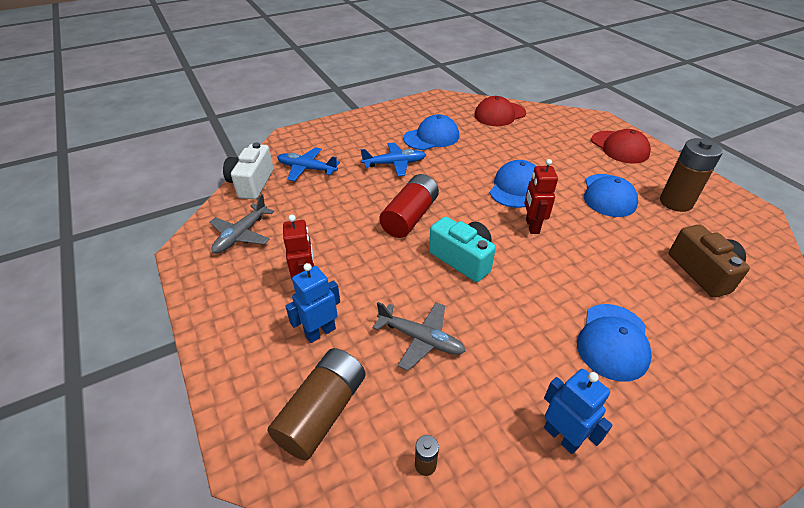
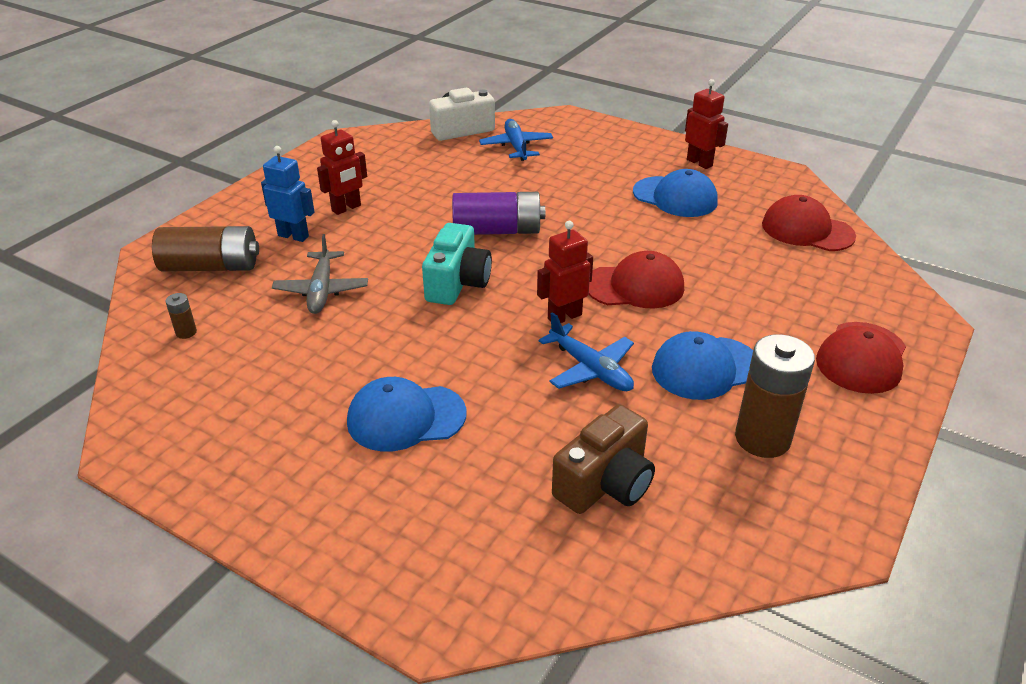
camera: 60 degrees right, 5 degrees down
grey plane [209,194,274,254] -> none
blue plane [361,143,426,176] -> blue plane moved to [539,312,634,391]
red battery [379,174,439,238] -> purple battery [452,192,545,235]
blue cap [490,160,536,208] -> red cap [589,251,684,309]
blue robot [544,369,613,454] -> none
none -> red robot [685,79,728,169]

